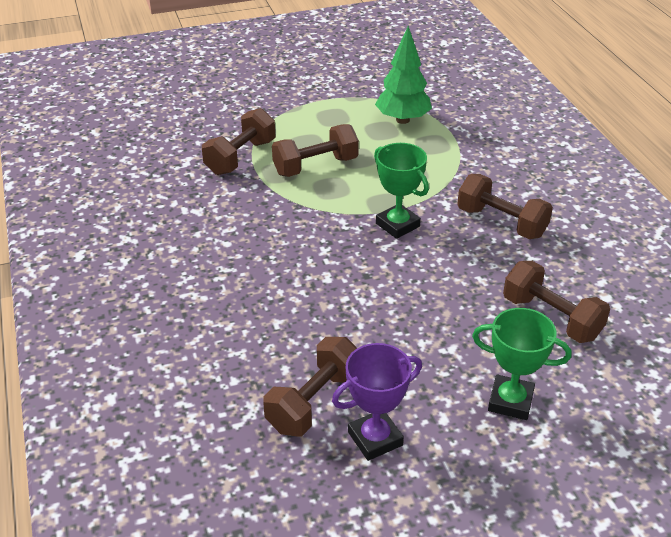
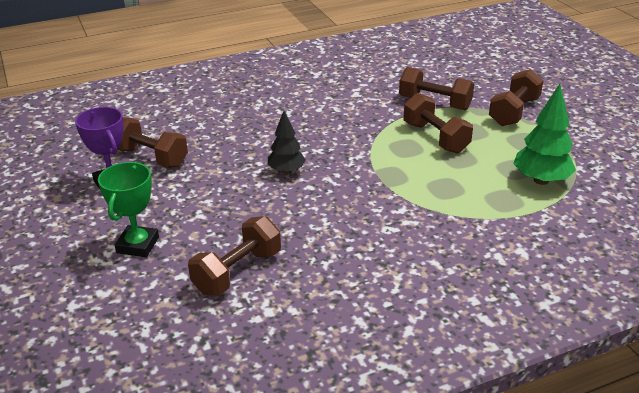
camera: 85 degrees right, 5 degrees down
green trophy [374,143,429,239] -> none
brown dumbbell [457,174,553,239] -> brown dumbbell moved to [489,69,544,126]
none -> black tree [268,111,306,174]

